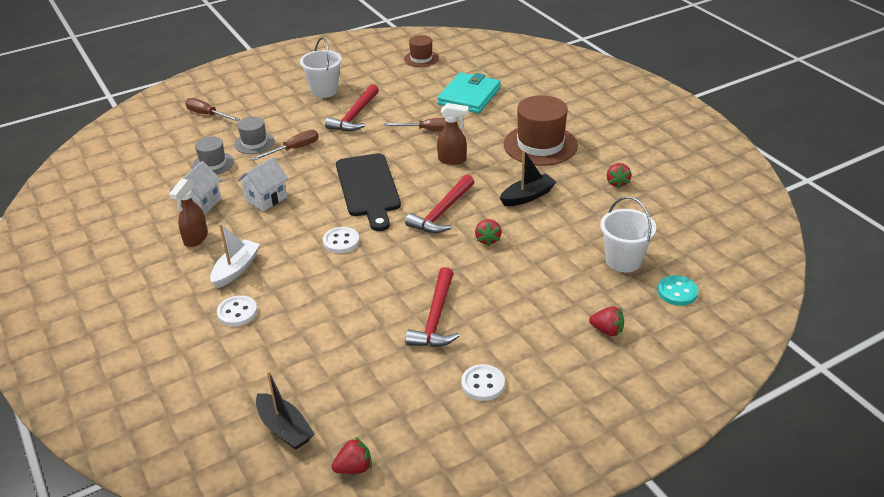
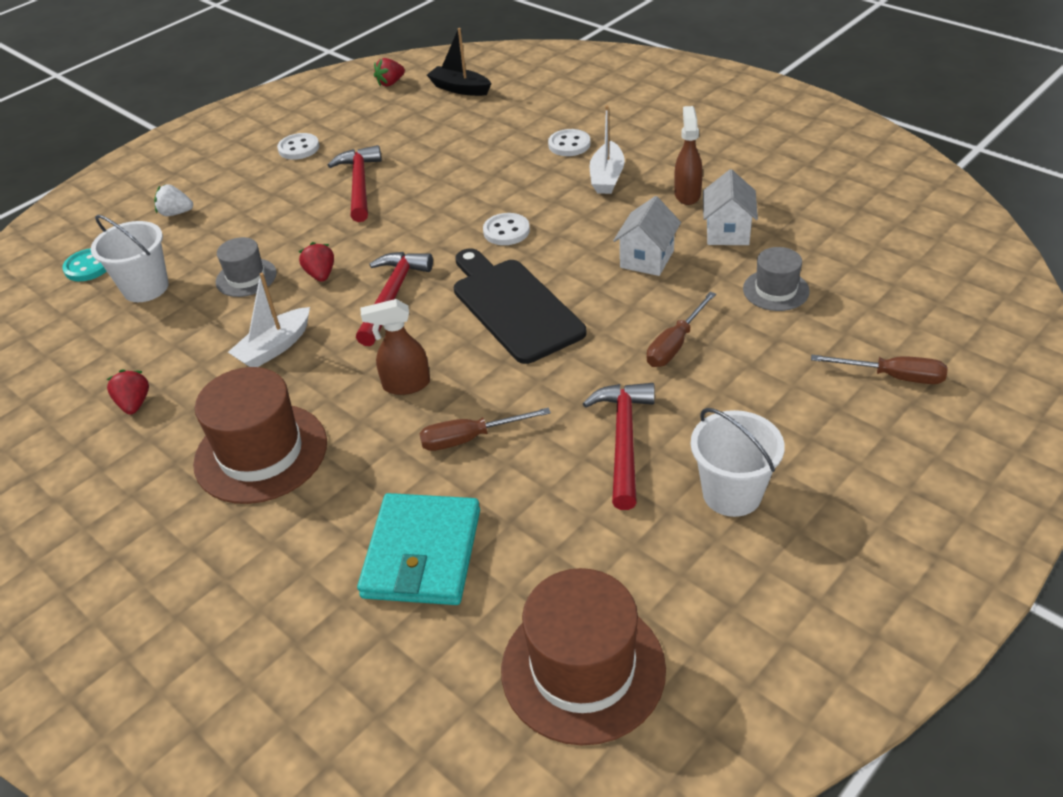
camera: 165 degrees right, 5 degrees up
grey hat [234,117,274,154] -> grey hat moved to [216,237,277,297]
brown hat [404,35,439,67] -> brown hat [501,568,666,746], size x1.82
black boat [500,150,556,206] -> white boat [228,273,310,367]
red strawberry [589,306,624,336] -> white strawberry [154,184,193,216]

